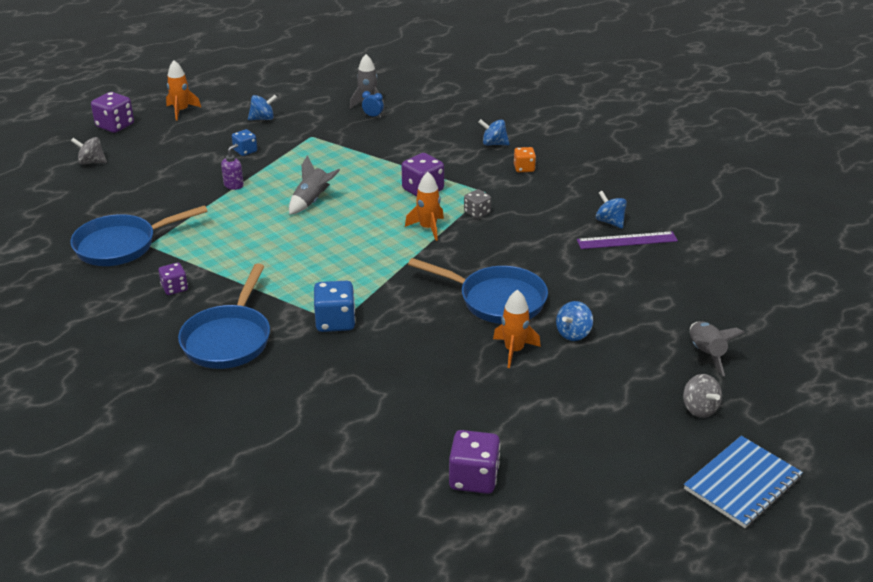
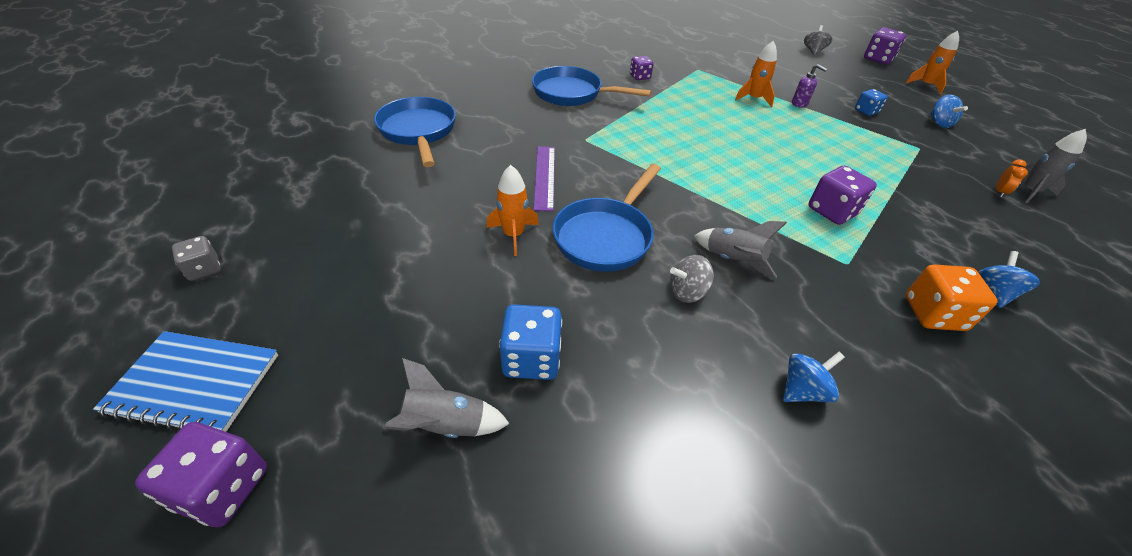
camera: 95 degrees right, 10 degrees up
blue pan [70,205,208,266] -> blue pan moved to [374,97,456,167]
grey rocket [289,155,340,215] -> grey rocket moved to [694,221,787,278]
blue dice [314,281,356,332] -> blue dice moved to [499,304,562,380]
blue clock [362,91,384,118] -> orange clock [996,159,1028,198]
orange rocket [405,172,444,241] -> orange rocket moved to [735,41,777,107]
purple dice [449,430,500,494] -> purple dice moved to [135,422,267,527]
grey dice [464,189,491,219] -> grey dice moved to [172,236,221,281]
orange dice [514,147,536,172] -> orange dice [906,264,998,331], size x1.61
blue spinning top [556,301,593,341] -> none
purple ruler [577,231,678,249] -> purple ruler moved to [533,146,555,211]
grey spinning top [683,374,722,418] -> grey spinning top moved to [670,255,714,303]
blue notebook [684,436,803,528] -> blue notebook turned 45 degrees counterclockwise [93,331,278,432]

